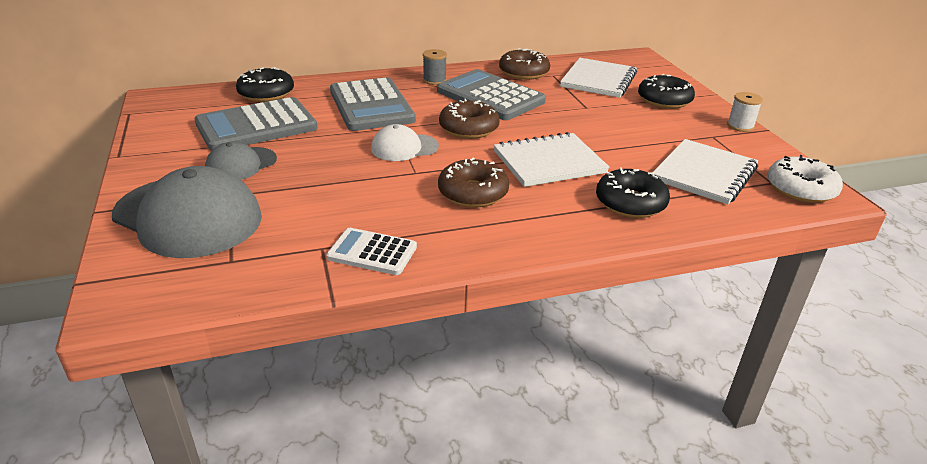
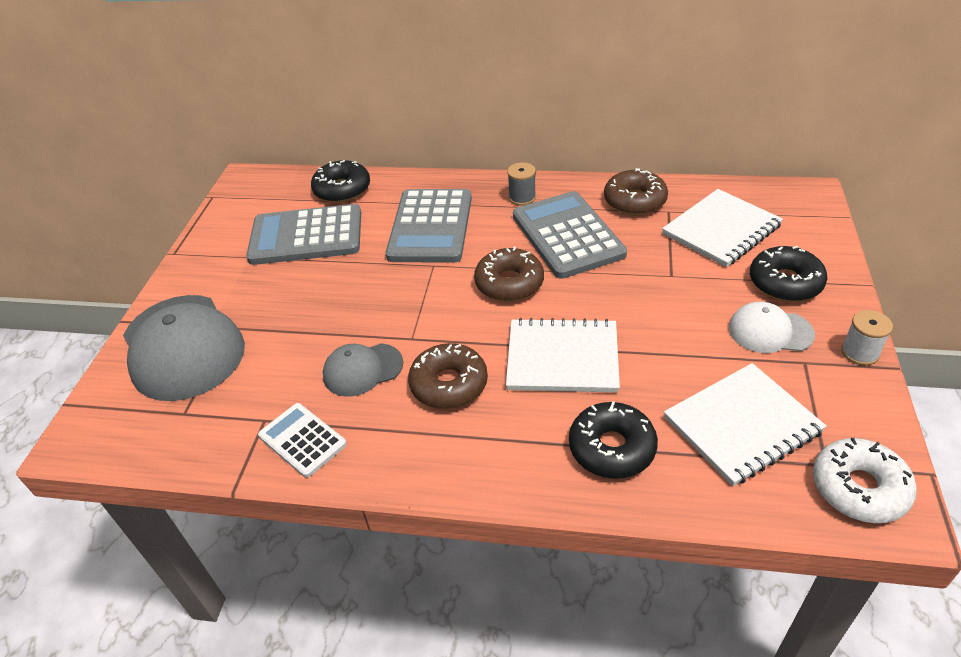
camera: 30 degrees right, 10 degrees up
grey cap [205,142,277,180] -> grey cap moved to [323,343,403,397]
white cap [371,124,439,161] -> white cap moved to [729,302,815,353]

